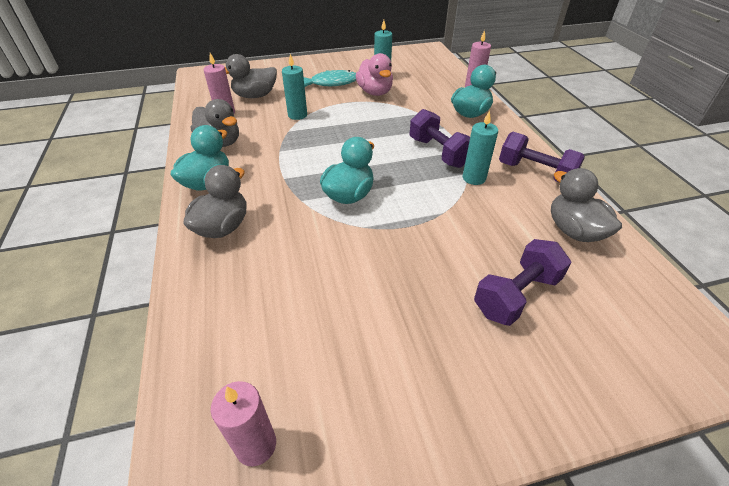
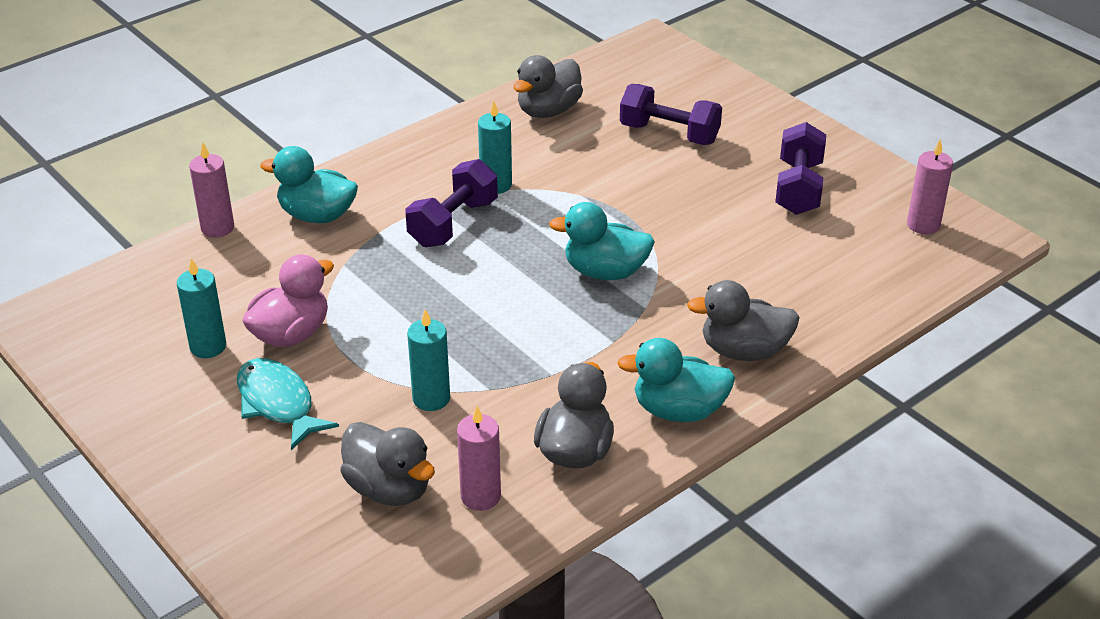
camera: 115 degrees left, 5 degrees down
purple dumbbell [499,132,585,183] -> purple dumbbell moved to [775,122,826,215]

